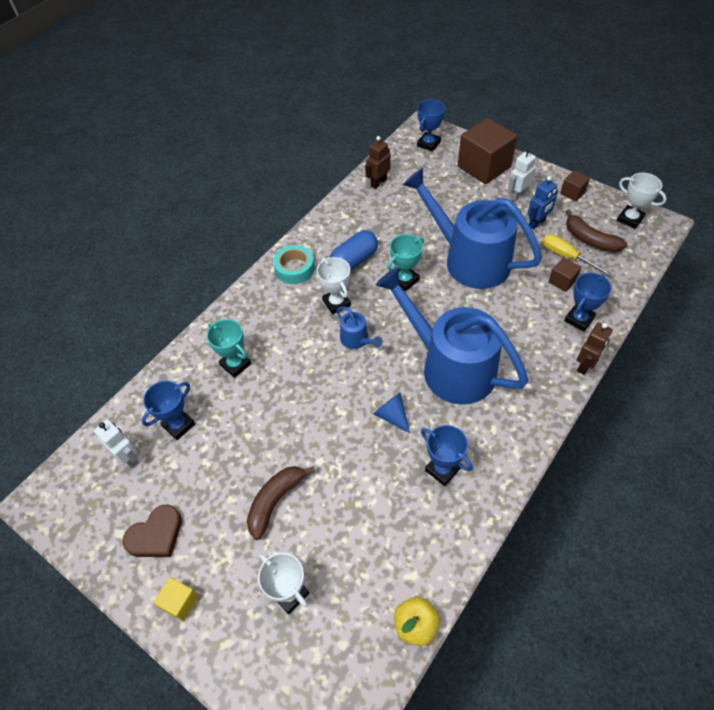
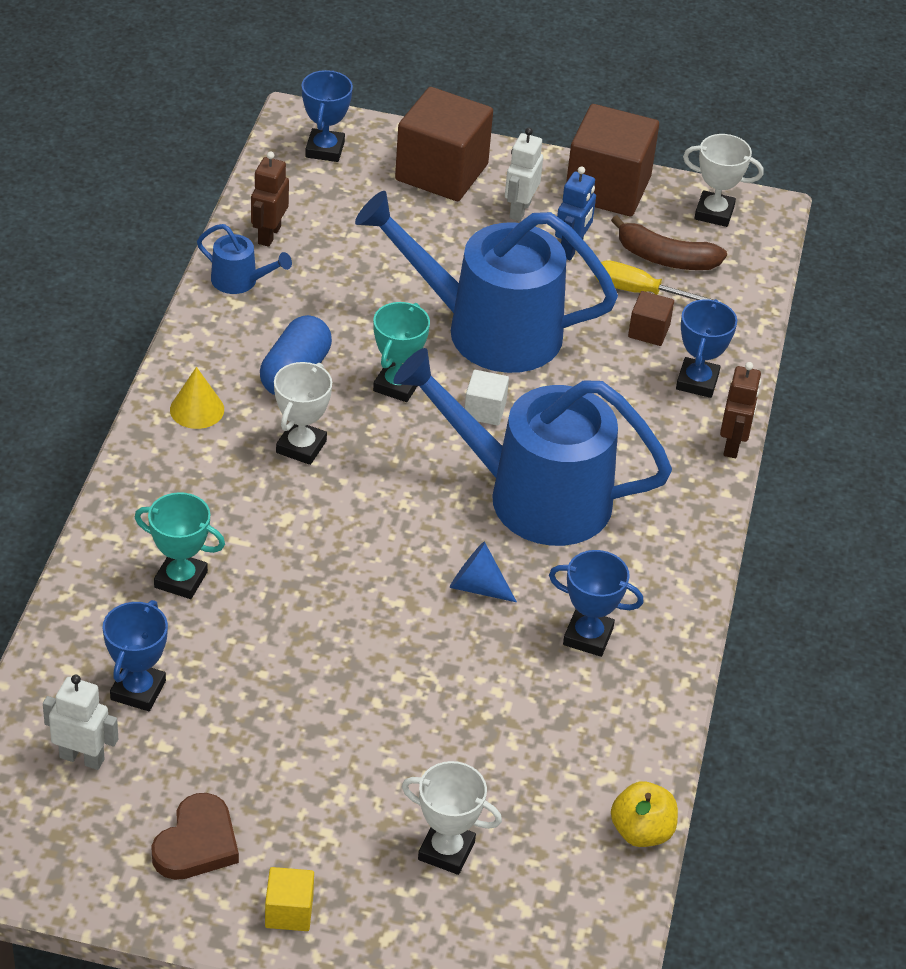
camera: 30 degrees left, 10 degrees down
brown banana [247,466,315,540] -> none
turquoise tape [273,245,315,284] -> yellow cone [170,367,224,429]
white trophy [317,257,351,315] -> white trophy turned 75 degrees clockwise [274,362,332,465]
blue watering can [336,307,383,349] -> blue watering can moved to [197,224,292,294]
brown cube [560,170,590,201] -> brown cube [566,104,659,216], size x2.18
none -> white cube [465,370,509,426]

